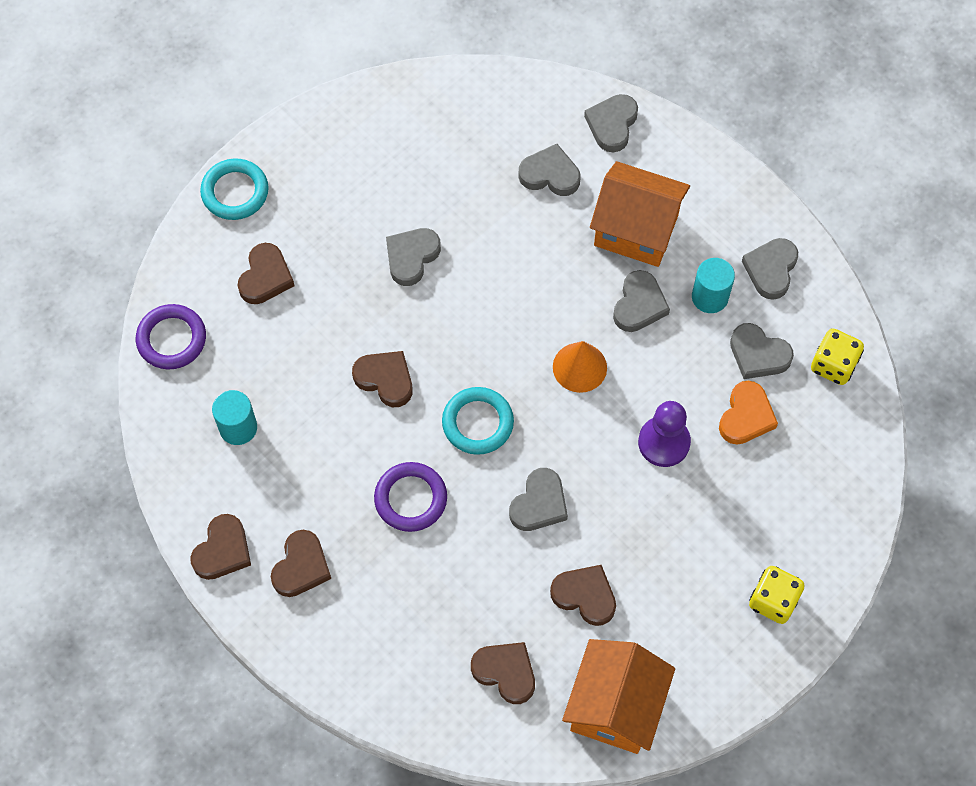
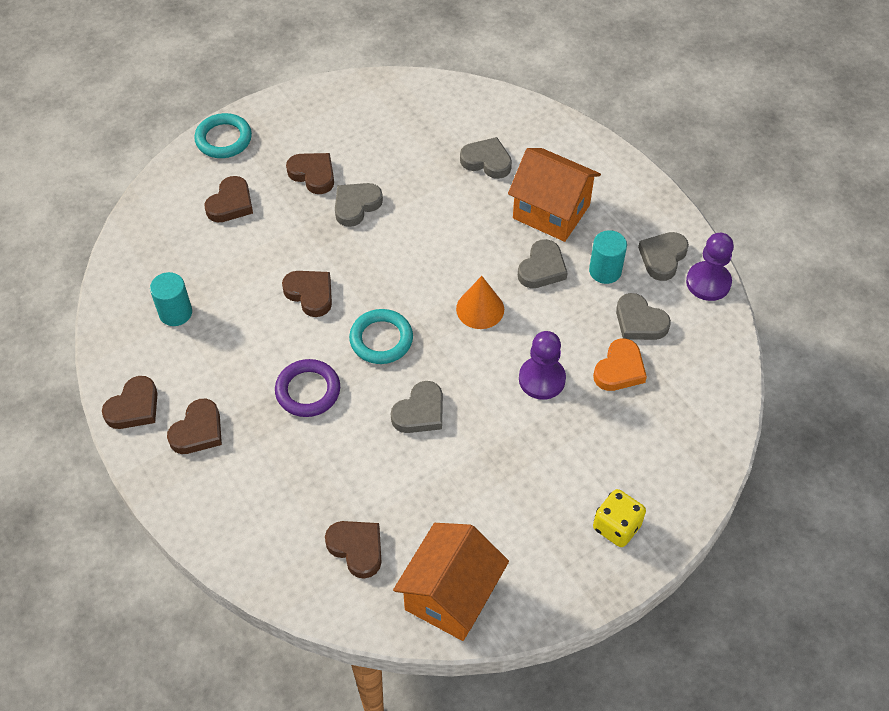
camera: 10 degrees right, 10 degrees down
purple ring [136,304,206,369] -> none
brown heart [550,565,616,626] -> brown heart moved to [286,153,334,194]
grey heart [584,94,638,153] -> none
yellow dice [811,328,864,385] -> none
none -> purple pawn [686,233,734,301]

